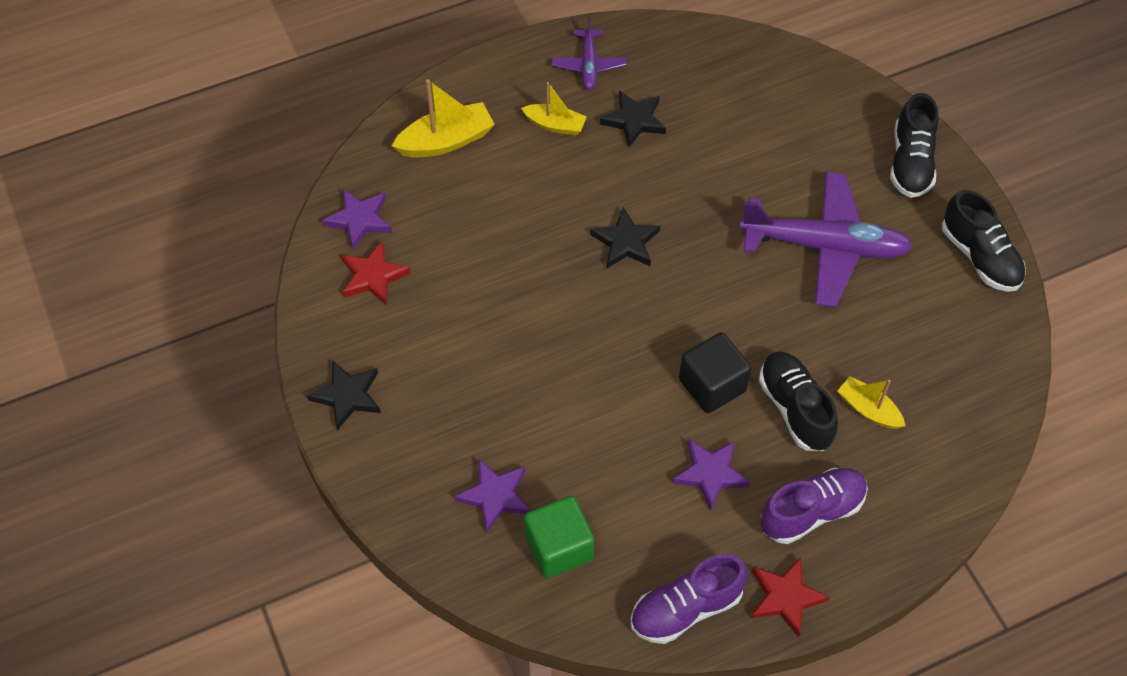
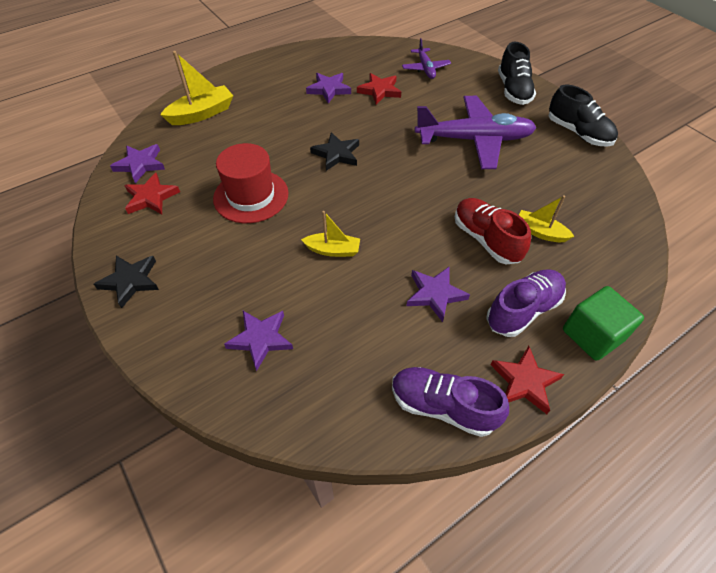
camera: 10 degrees left, 5 degrees down
yellow boat [521,82,587,135] -> yellow boat moved to [301,211,360,257]
green cube [524,496,595,578] -> green cube moved to [563,286,644,361]
purple plane [552,17,627,90] -> purple plane moved to [402,38,451,79]
black star [600,90,666,147] -> purple star [306,73,351,104]
purple shoe [631,554,748,644] -> purple shoe turned 60 degrees clockwise [392,367,509,437]
black cube [679,332,752,413] -> none
black shoe [759,351,838,451] -> red shoe [455,198,531,264]
none -> red hat [213,143,288,223]
none -> red star [357,73,401,105]

